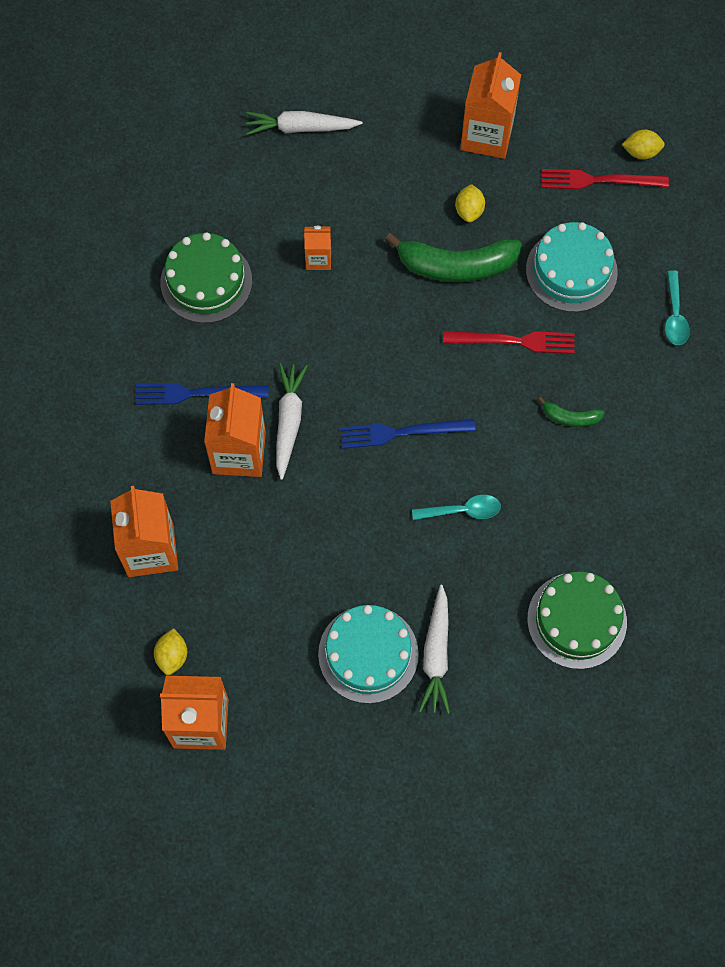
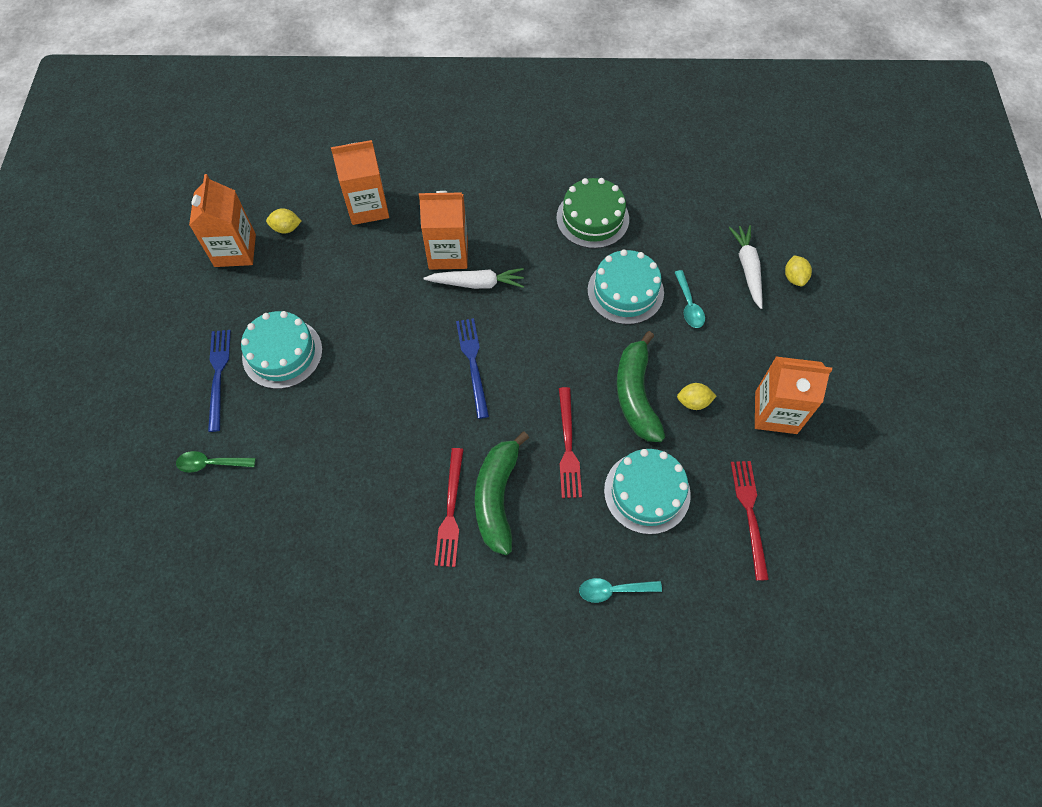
camera: 85 degrees right, 5 degrees down
blue fork [135,383,268,405] -> blue fork moved to [208,330,231,432]
orange carton [304,226,331,270] -> turquoise cake [587,249,664,324]
turquoise spoon [412,495,501,520] -> turquoise spoon moved to [674,270,705,328]
white carrot [419,585,450,714] -> none
green cake [527,571,627,669] -> none
green banana [538,397,605,427] -> green banana [475,431,529,555], size x2.09
yellow lemon [622,130,665,159] -> yellow lemon moved to [785,255,812,286]
none -> green spoon [176,451,256,473]
none -> red fork [435,448,464,567]

